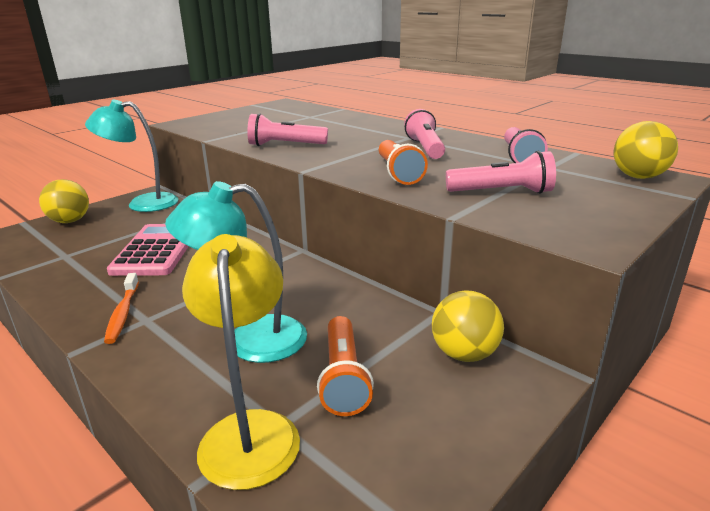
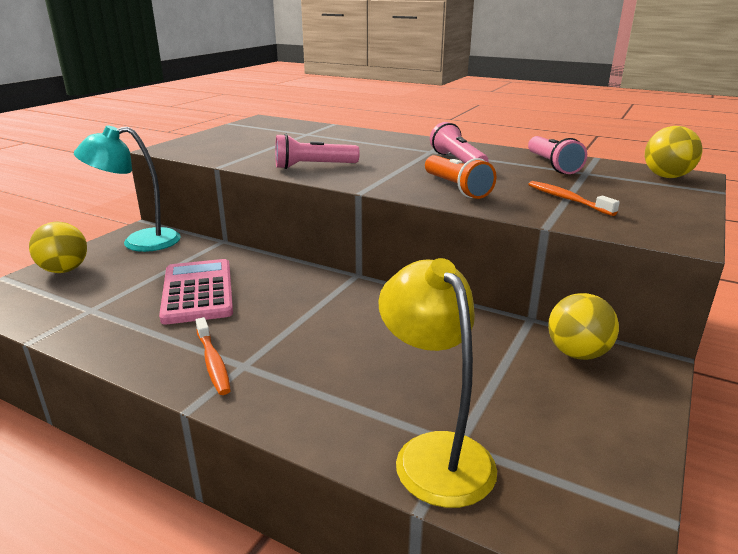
camera: 15 degrees left, 0 degrees up
turquoise lamp [165,181,307,363] -> none
orange flashlight [317,316,374,416] -> none
pink flashlight [446,151,556,194] -> orange toothbrush [528,181,620,216]

